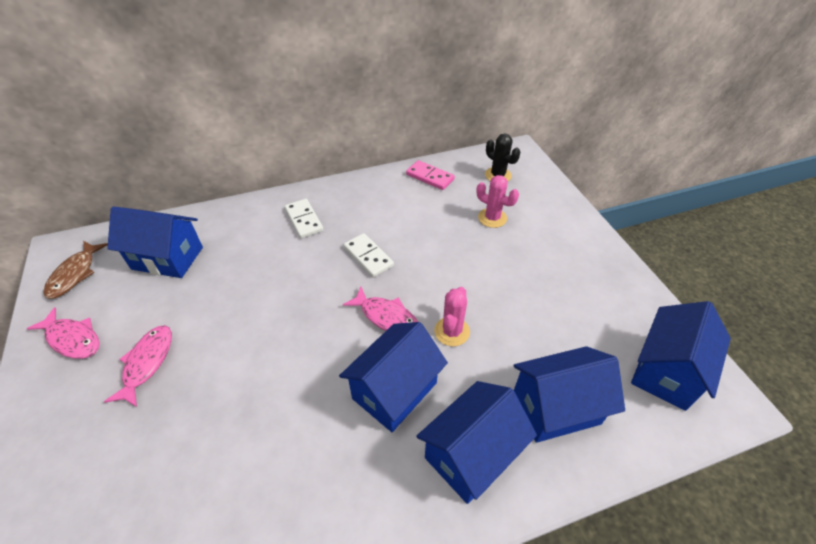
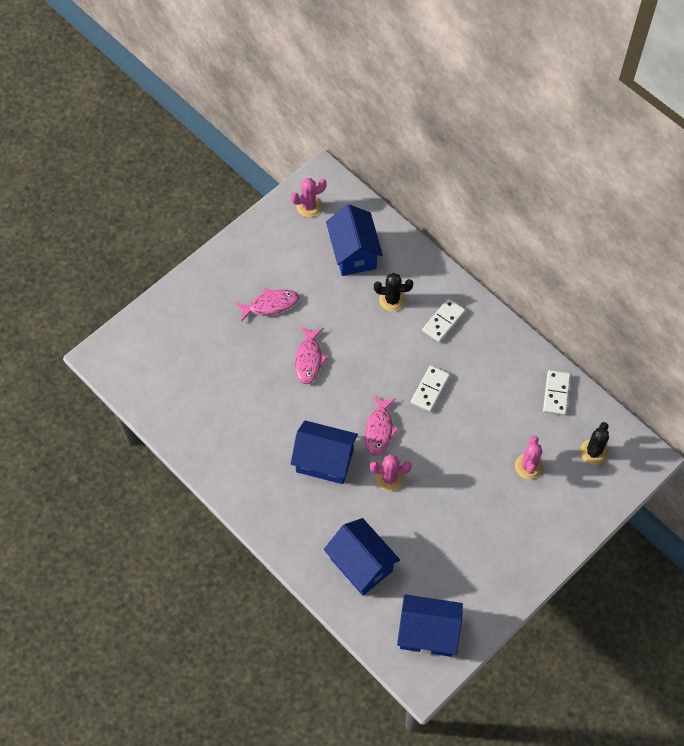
camera: 65 degrees right, 15 degrees up
pink fish [27,307,100,359] -> pink fish moved to [295,327,328,384]
brown fish [43,241,108,299] -> pink cactus [291,178,327,217]
pink domino [406,160,455,190] -> white domino [543,370,571,416]
blue house [416,381,537,504] -> none
none -> black cactus [374,273,413,311]

